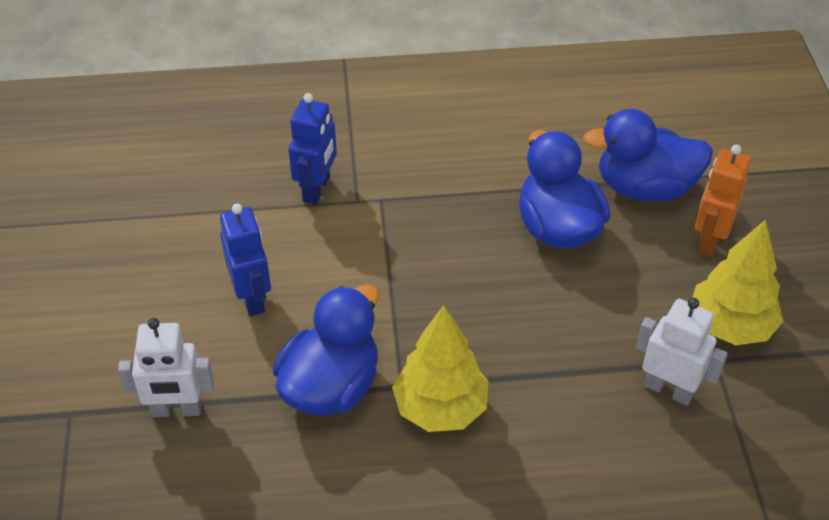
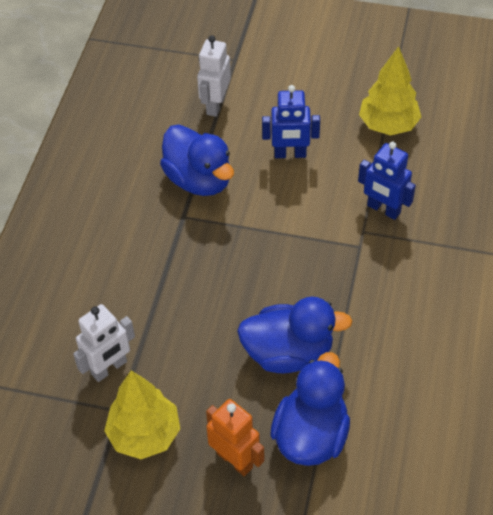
camera: 110 degrees right, 5 degrees up
yellow tree [392,305,488,432] -> yellow tree moved to [359,46,421,135]

